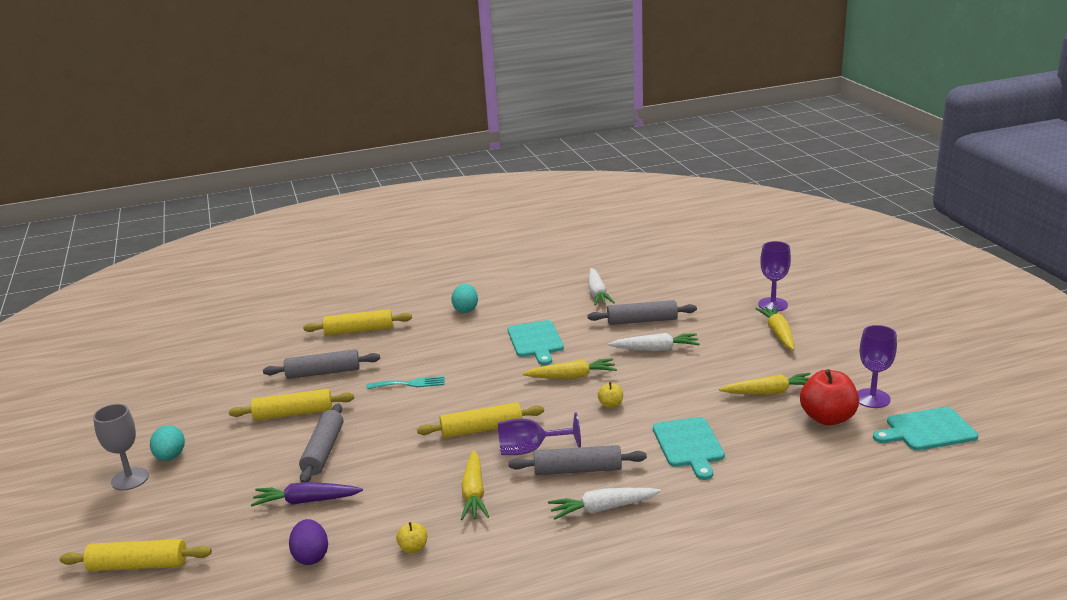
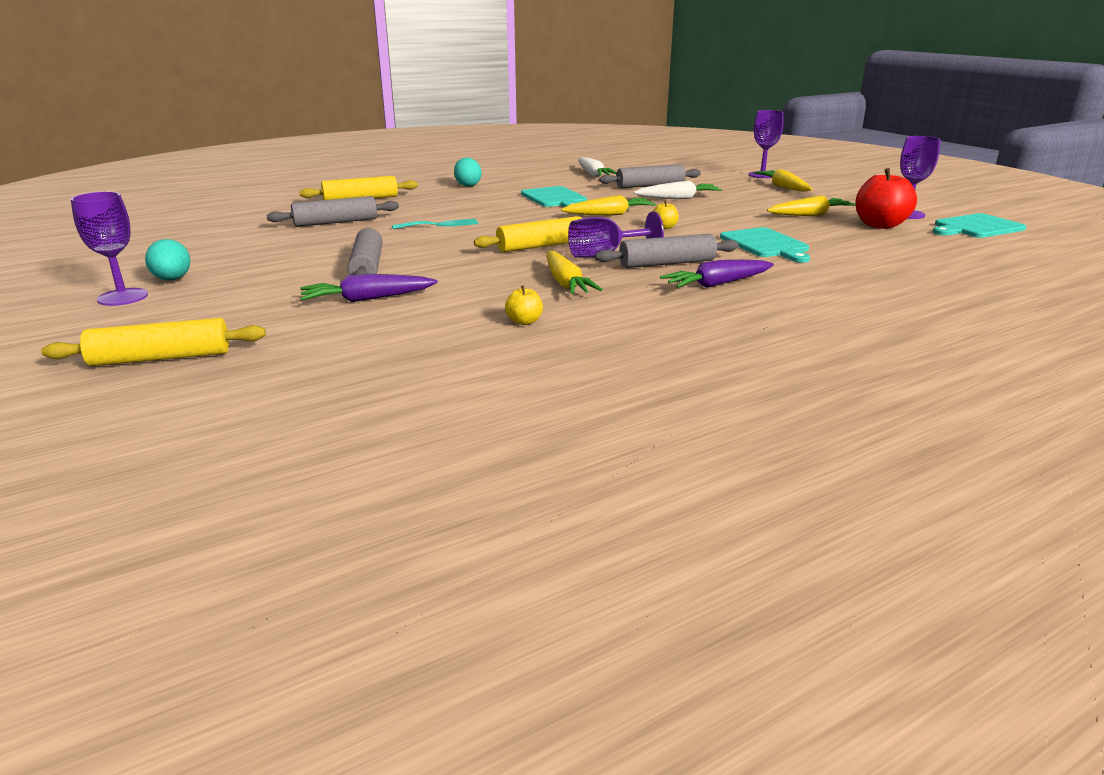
camera: 15 degrees left, 0 degrees up
grey goblet [93,404,149,491] -> purple goblet [71,191,148,306]
yellow rolling pin [229,389,354,421] -> none
purple egg [289,519,328,565] -> none
white carrot [548,488,661,520] -> purple carrot [660,260,774,288]

